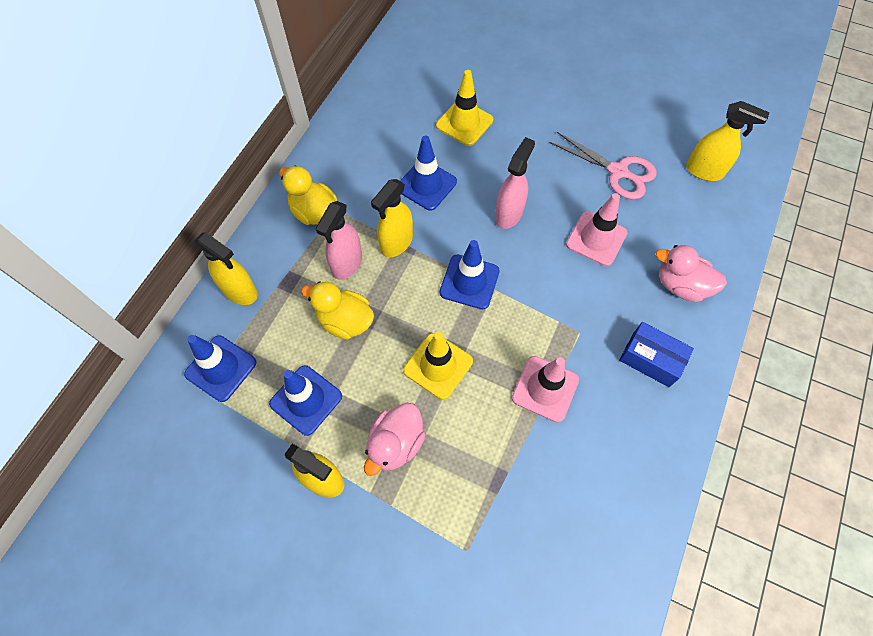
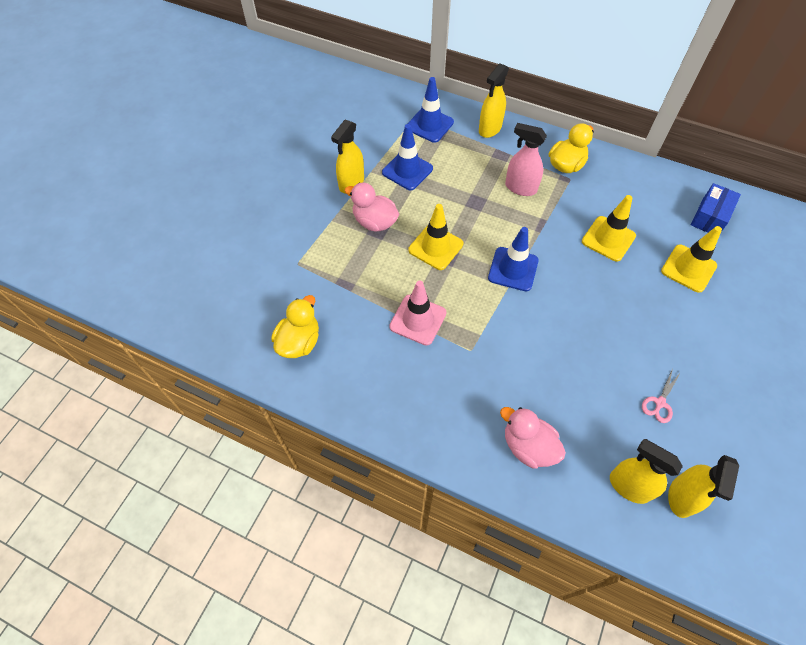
camera: 90 degrees right, 5 degrees down
yellow duck [301,281,374,339] -> yellow duck moved to [271,295,319,358]
yellow spray bottle [371,179,413,257] -> yellow spray bottle moved to [610,439,683,504]
blue traffic cone [400,136,457,211] -> yellow traffic cone [582,195,636,262]
pink spray bottle [495,137,535,229] -> none
pink scissors [549,132,657,200] -> pink scissors [642,368,681,423], size x0.54
pink traffic cone [566,193,628,266] -> none
blue box [619,322,694,387] -> blue box moved to [691,183,741,232]
pink duck [656,245,727,302] -> pink duck turned 75 degrees counterclockwise [500,407,566,469]

